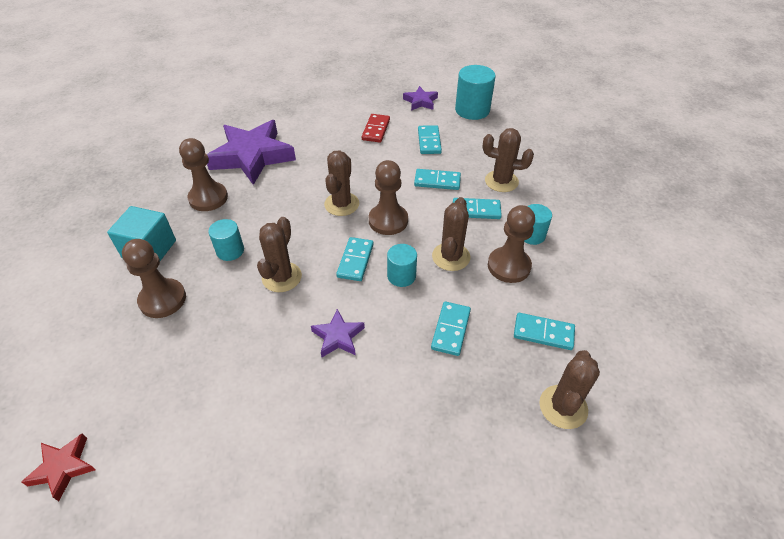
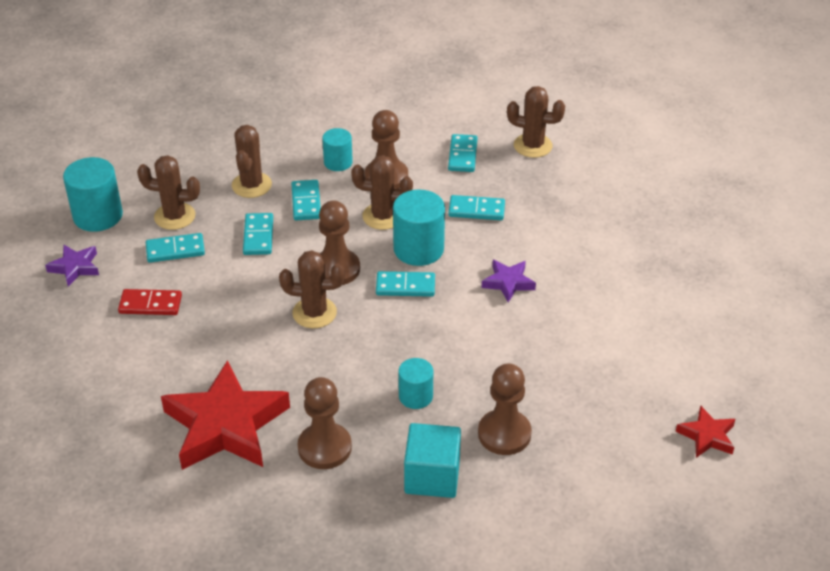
camera: 100 degrees left, 5 degrees down
purple star [207,120,296,185] -> red star [161,360,290,470]
brown cactus [257,217,302,292] -> brown cactus moved to [137,155,200,230]
turquoise cylinder [387,244,417,287] -> turquoise cylinder [393,190,445,266], size x1.64

